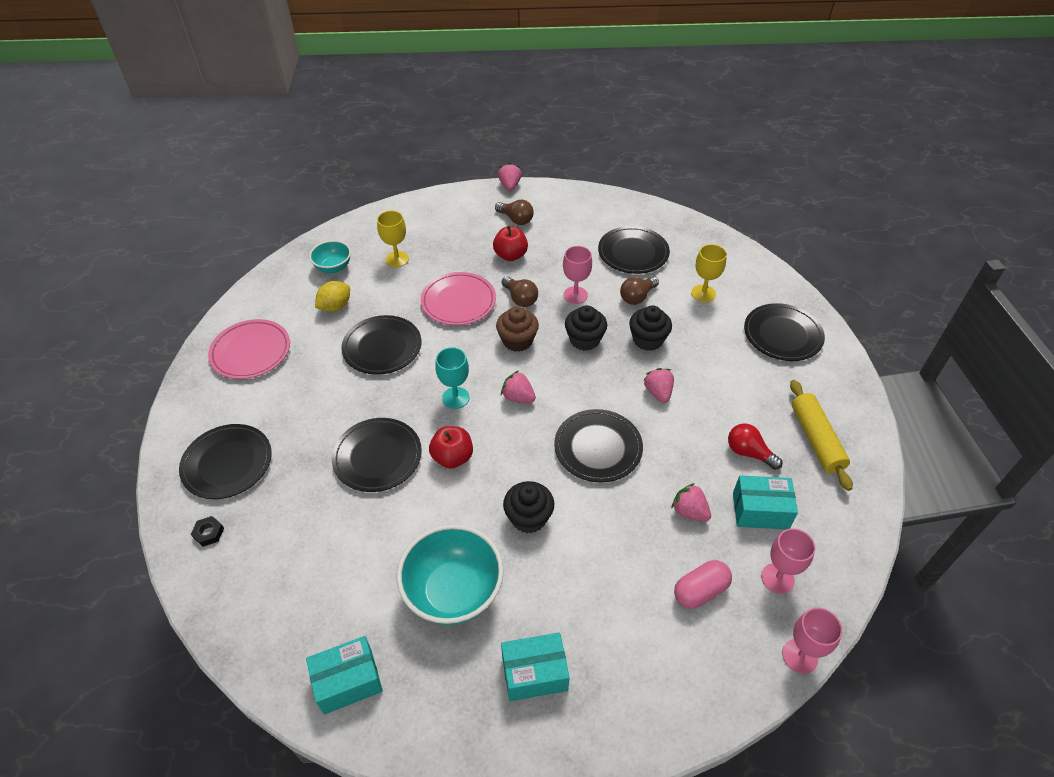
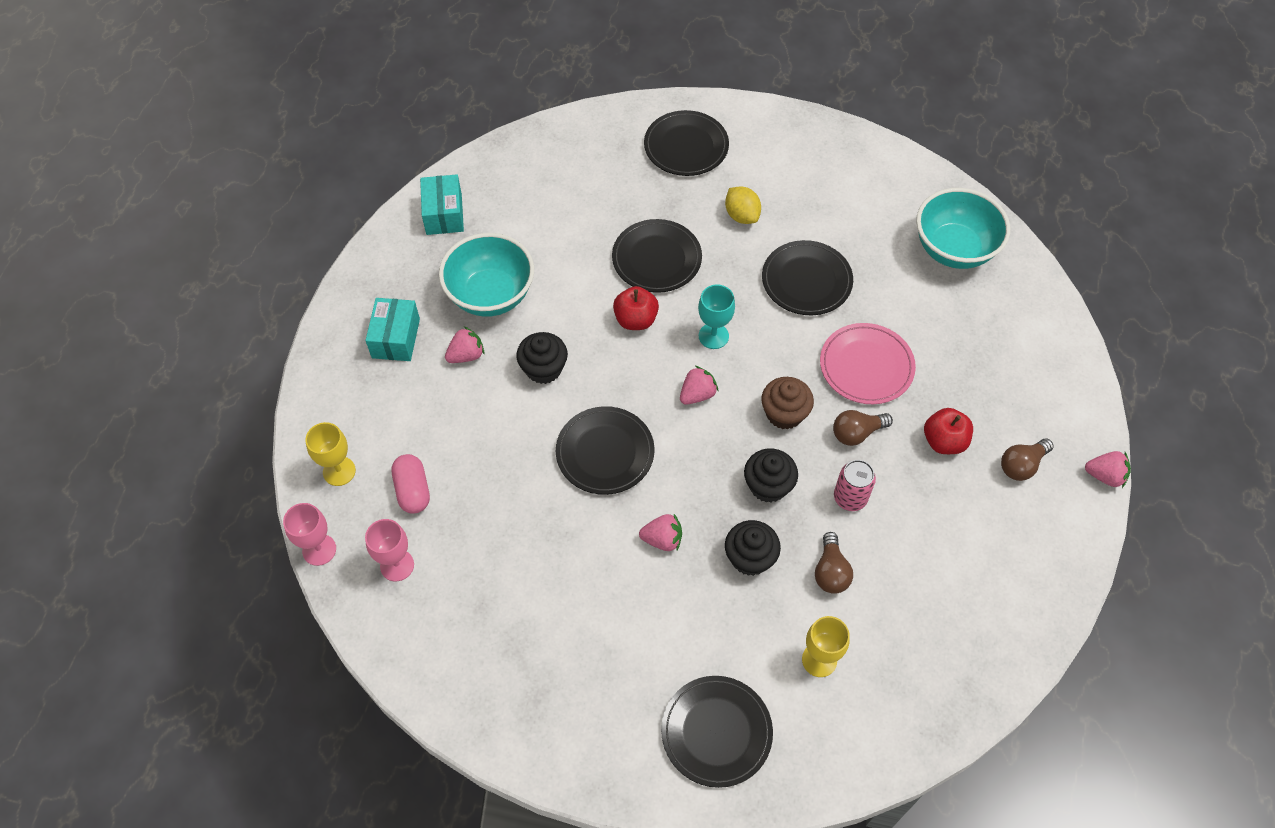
camera: 105 degrees right, 10 degrees up
black nut [191,516,224,547] -> none
pink plate [208,319,290,379] -> none
turquoise bowl [309,240,351,273] -> turquoise bowl [916,188,1010,269], size x1.80
yellow lemon [315,281,350,312] -> yellow lemon moved to [725,186,761,224]
yellow goblet [377,211,409,267] -> yellow goblet moved to [305,422,356,486]
pink goblet [563,246,592,304] -> pink can [834,460,876,511]
black plate [598,226,670,274] -> none
brown light bulb [620,277,659,305] -> brown light bulb turned 150 degrees counterclockwise [815,532,853,594]
pink strawberry [671,483,711,522] -> pink strawberry moved to [445,326,484,363]
red light bulb [728,423,783,470] -> none
turquoise box [733,475,798,529] -> none
yellow rolling pin [790,380,853,491] -> none

